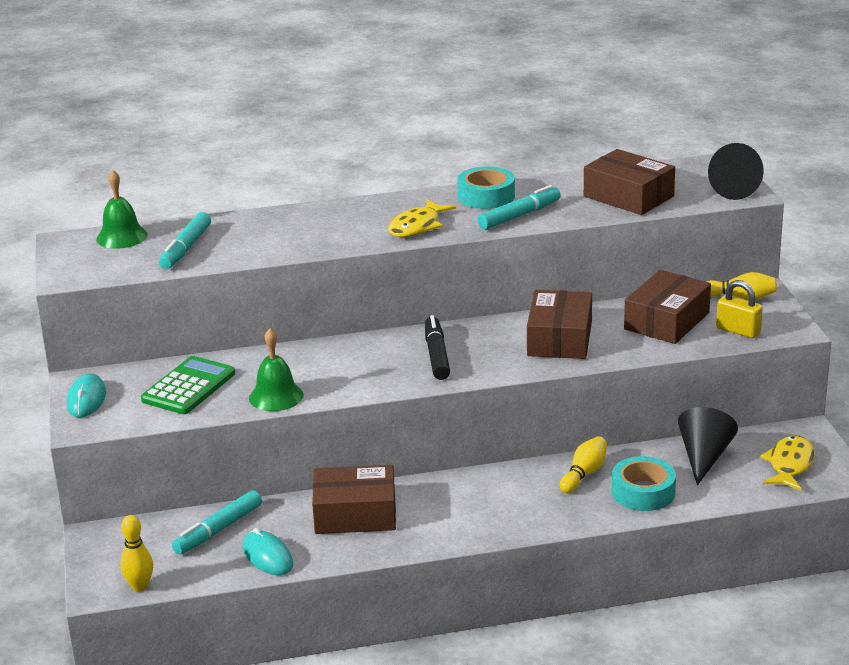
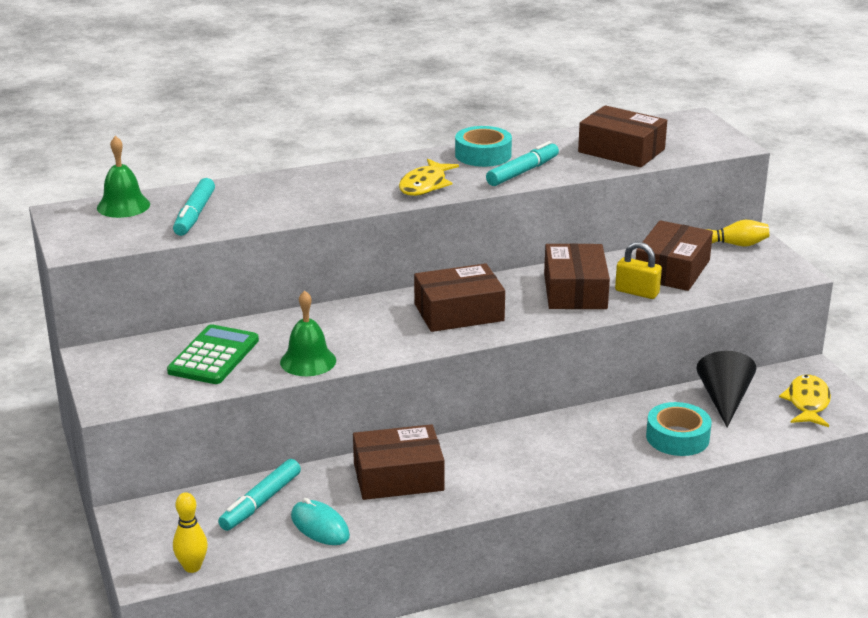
camera: 10 degrees left, 0 degrees up
turquoise mouse [67,374,106,418] -> none
black marker [425,315,450,380] -> brown box [414,263,505,332]
yellow bowling pin [560,436,607,493] -> none
black cone [708,143,764,200] -> none
yellow padlock [716,280,763,338] -> yellow padlock moved to [615,242,662,299]

